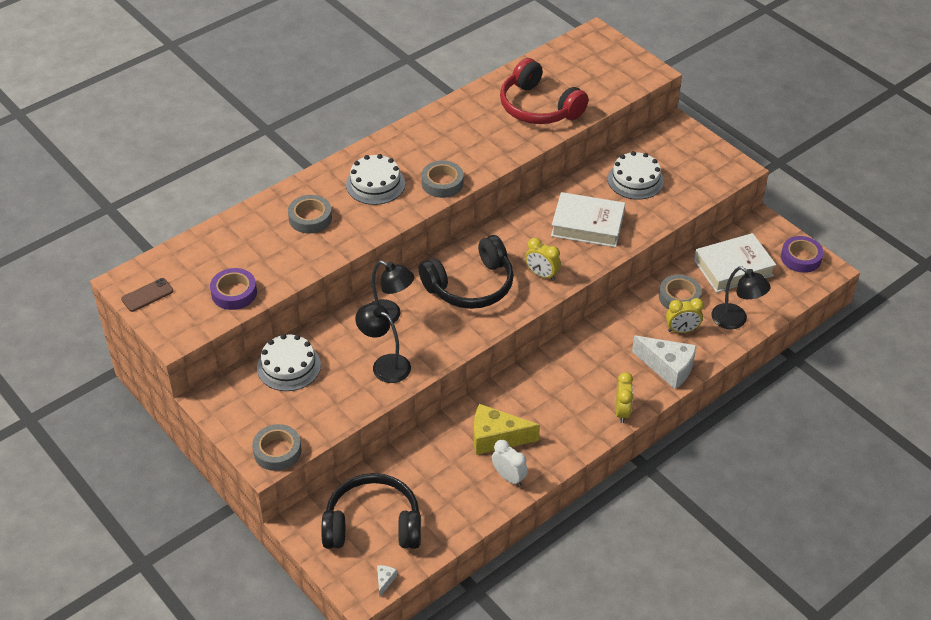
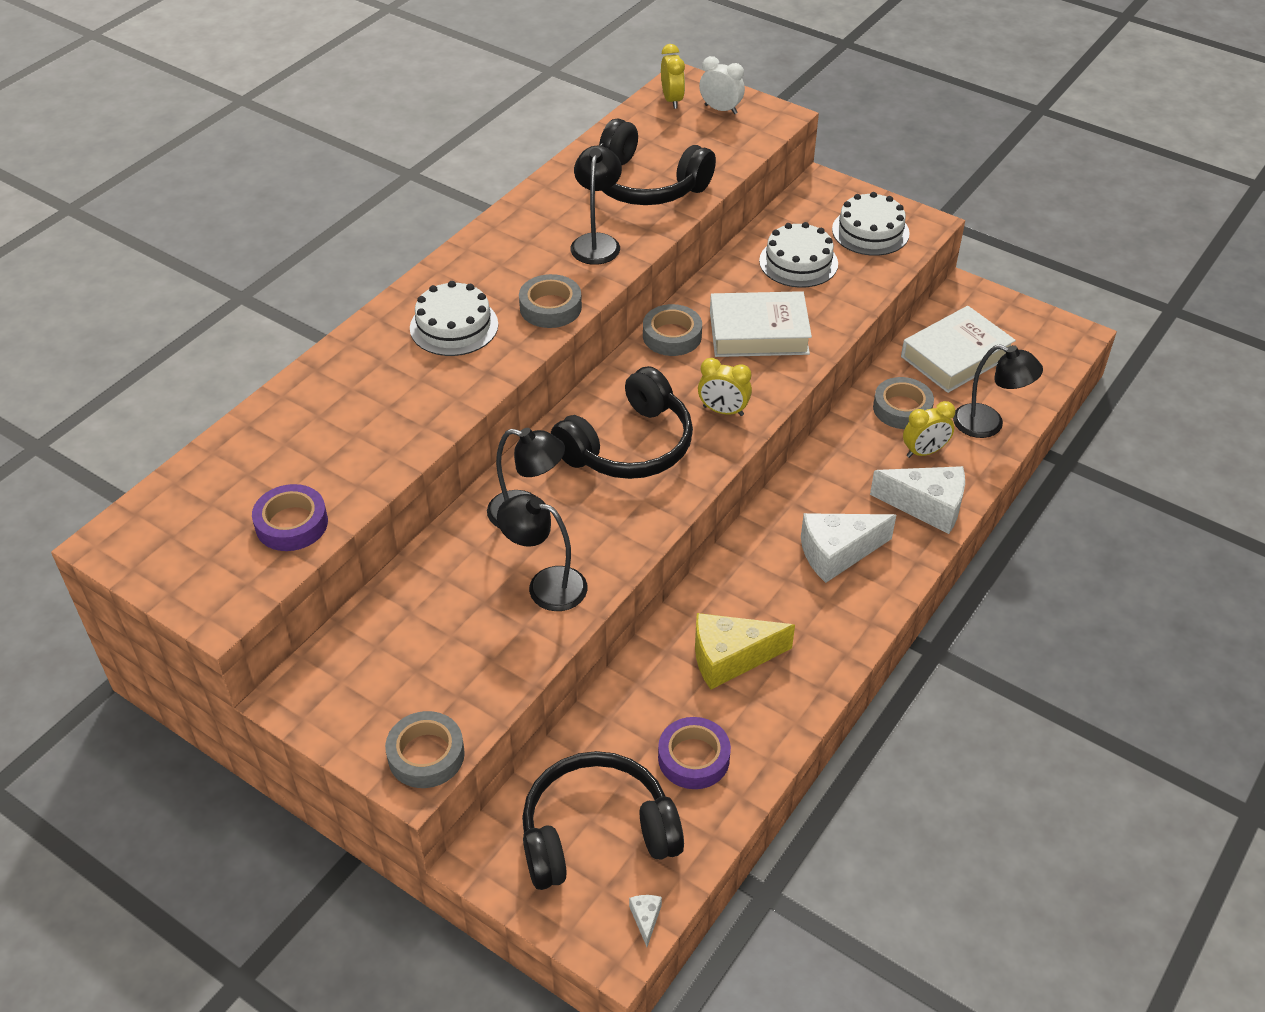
camera: 15 degrees left, 0 degrees up
brown phone [121,278,173,312] -> none
white cake [257,334,321,391] -> white cake moved to [832,192,910,256]
grey tape [288,195,332,234] -> grey tape moved to [643,304,702,356]
white clock [492,440,528,486] -> white clock moved to [699,56,745,114]
red headphones [500,58,589,124] -> black headphones [599,118,716,205]
yellow clock [616,372,633,423] -> yellow clock moved to [661,44,685,109]
purple tape [781,236,824,273] -> purple tape moved to [658,717,731,789]
none -> black lamp [570,146,622,265]
none -> white cheese [801,513,896,583]

